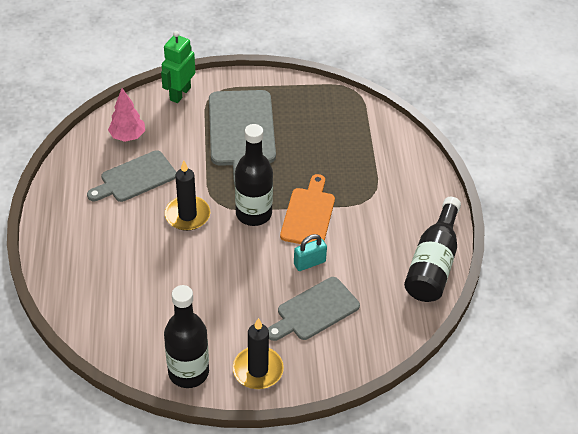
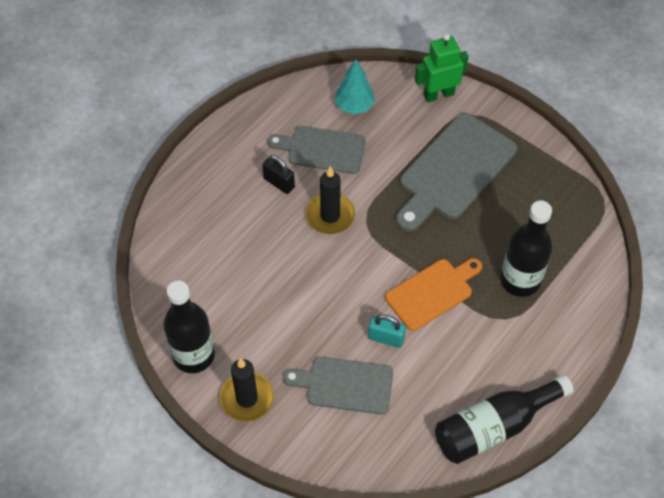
camera: 45 degrees right, 10 degrees up
pink tree [108,88,145,142] -> turquoise tree [334,60,375,114]
black bottle [235,124,273,226] -> black bottle moved to [500,200,553,297]
none -> black padlock [262,155,295,194]

